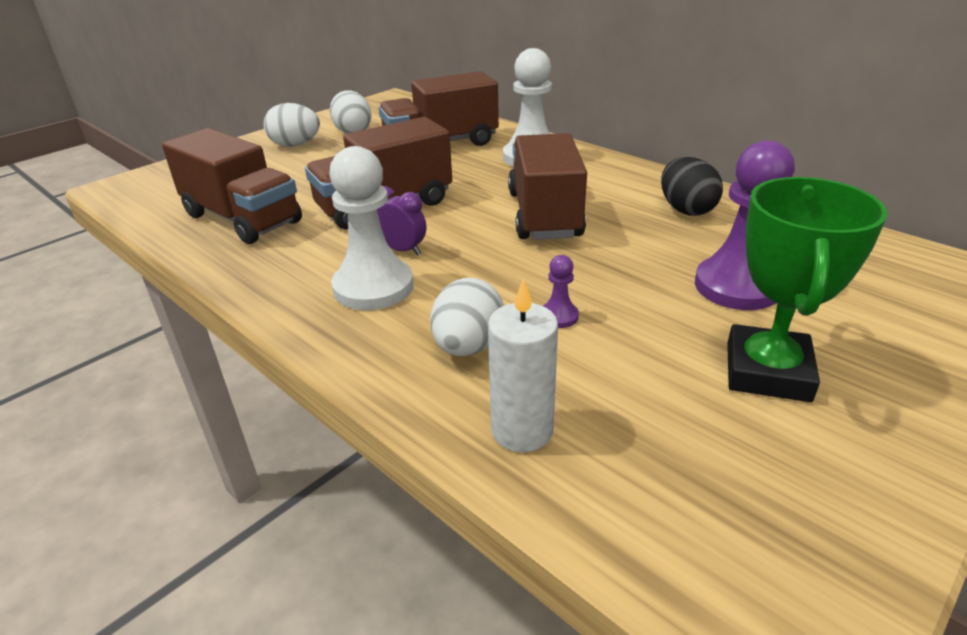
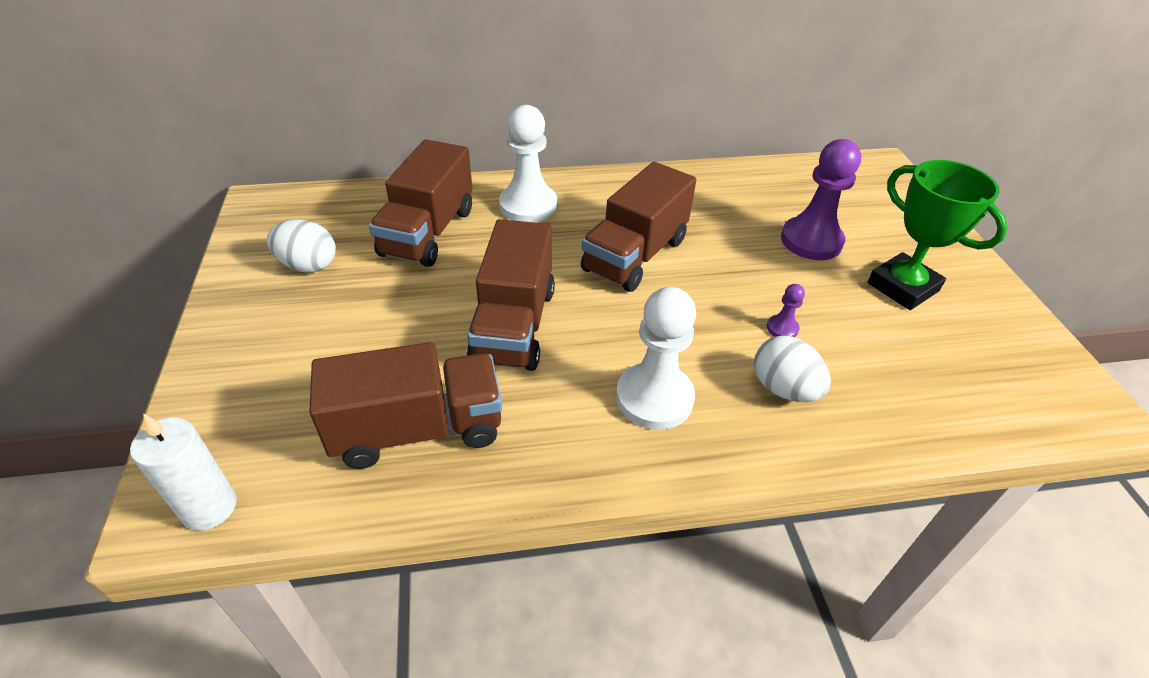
camera: 55 degrees left, 10 degrees up
white egg [264,103,320,147] -> none
purple clock [377,186,426,255] -> none
white candle [488,279,558,452] -> white candle moved to [130,414,237,530]
brown truck [508,133,587,240] -> brown truck turned 90 degrees counterclockwise [581,162,696,292]
black egg [661,157,723,216] -> none

